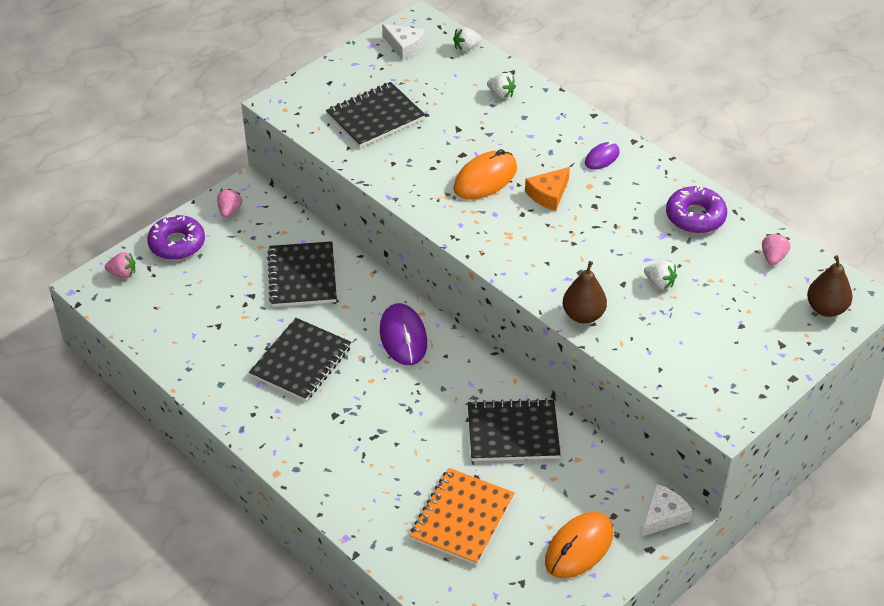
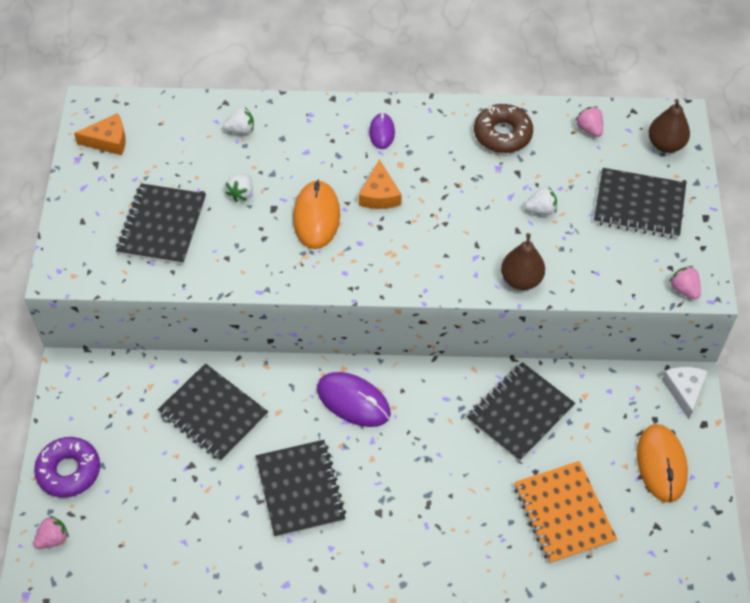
camera: 45 degrees left, 10 degrees up
pink strawberry [217,189,242,218] -> pink strawberry moved to [669,266,701,299]
white cheese [382,24,425,60] -> orange cheese [74,113,126,155]
white strawberry [453,27,482,52] -> white strawberry moved to [226,173,253,202]
purple donut [666,184,727,233] -> brown donut [474,104,533,153]
none -> black notebook [594,168,686,238]

